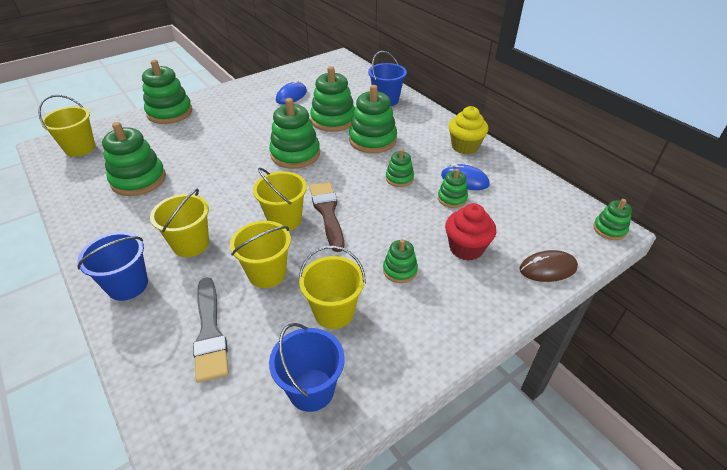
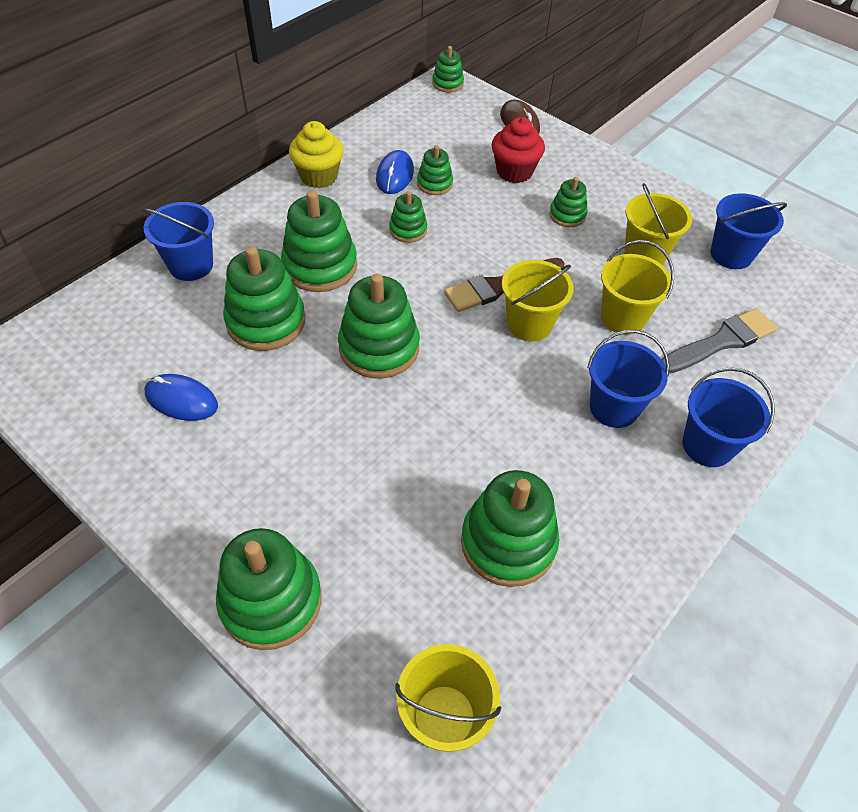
camera: 105 degrees left, 10 degrees up
yellow bucket [150,189,209,257] -> blue bucket [587,330,670,428]

